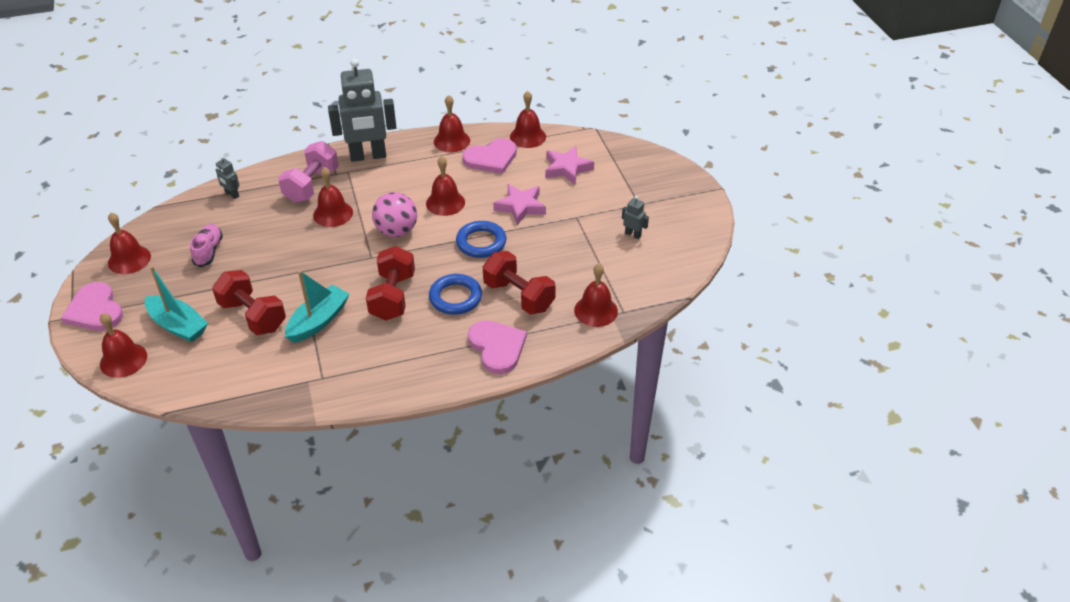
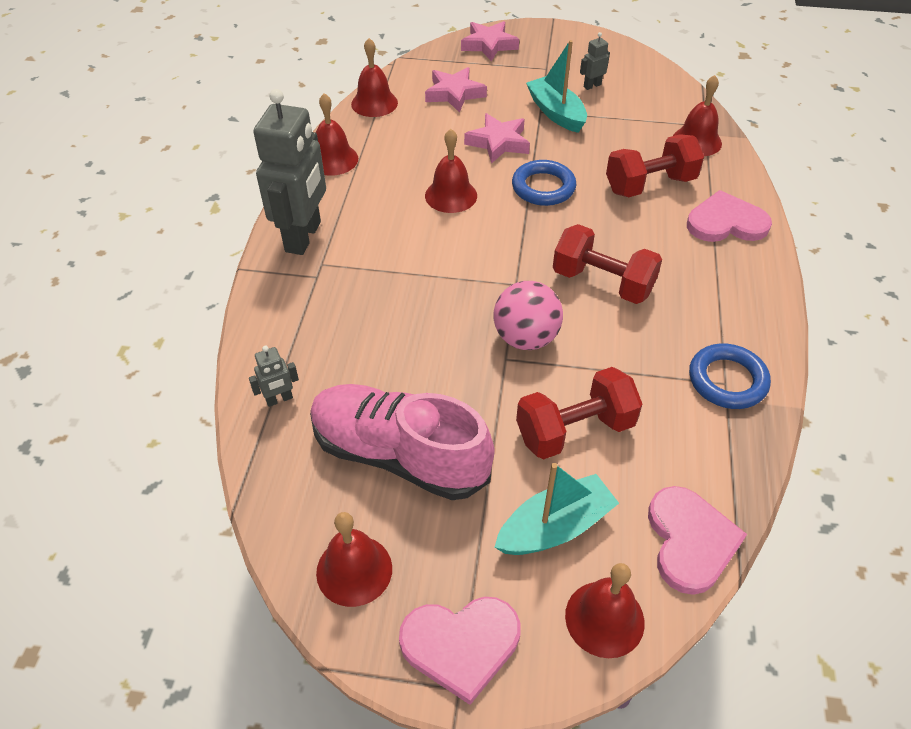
camera: 65 degrees left, 5 degrees up
pink shoe [190,224,223,267] -> pink shoe [310,384,494,500], size x2.06
pink dumbbell [278,141,339,203] -> none
turquoise boat [285,270,350,343] -> turquoise boat moved to [526,40,587,133]
red bell [313,167,353,227] -> none
pink ball [372,192,417,237] -> pink ball moved to [493,281,563,350]
blue ring [429,274,482,315] -> blue ring moved to [689,343,771,409]
pink heart [462,138,517,174] -> pink heart moved to [648,486,747,595]
none -> pink star [461,21,519,61]

